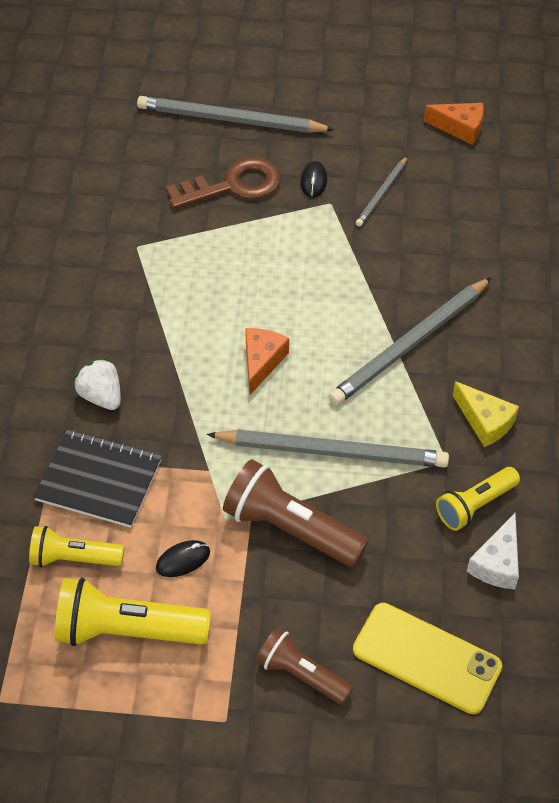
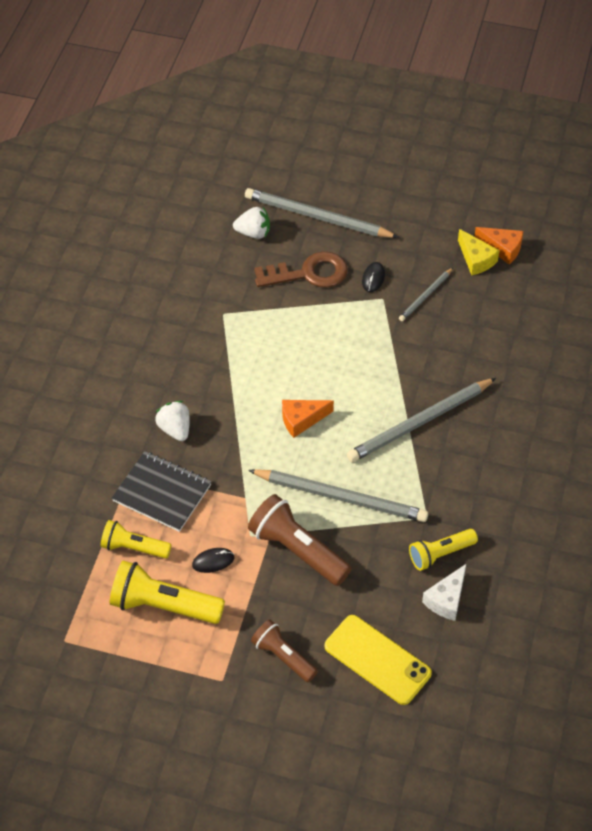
camera: 10 degrees right, 0 degrees up
orange cheese [245,328,289,395] -> orange cheese turned 135 degrees counterclockwise [282,400,334,438]
yellow cheese [453,381,519,447] -> yellow cheese moved to [458,229,500,275]
none -> white strawberry [233,207,270,239]

